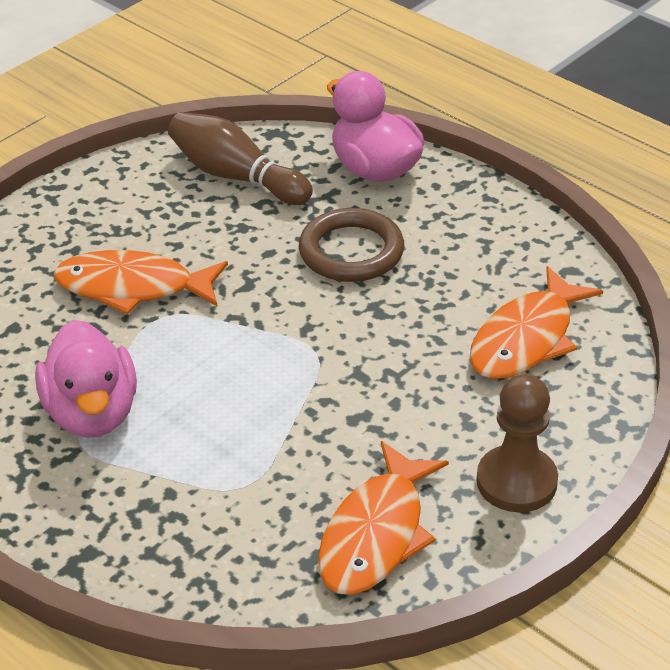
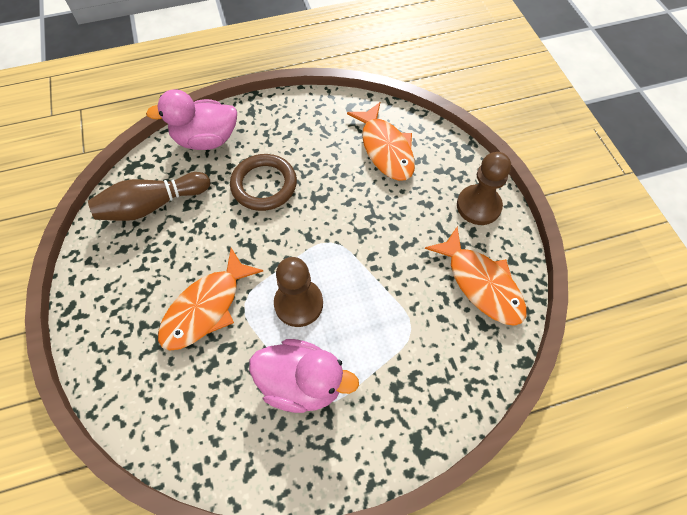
camera: 60 degrees left, 20 degrees up
none -> brown pawn [274,257,323,327]

